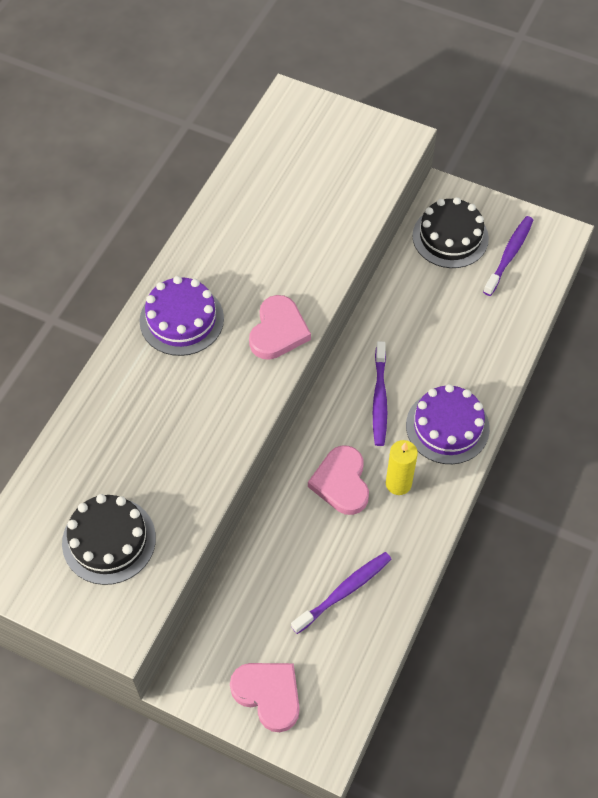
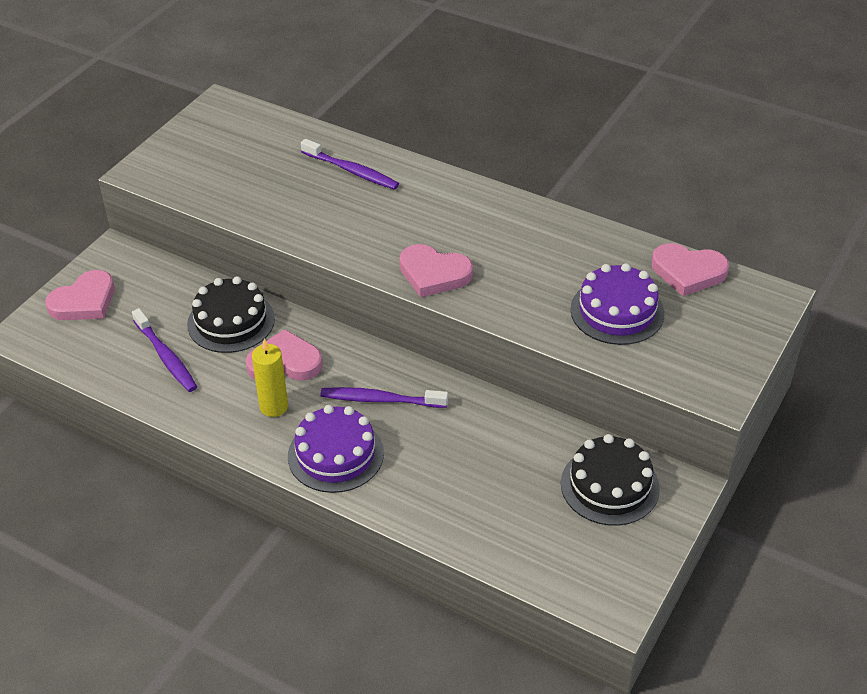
camera: 95 degrees right, 15 degrees down
black cake [62,494,156,585] -> black cake moved to [187,276,275,353]
purple cake [140,276,224,356] -> purple cake moved to [570,263,664,345]
purple toothbrush [483,216,533,296] -> purple toothbrush moved to [301,139,399,190]
none -> pink heart [651,243,729,296]

